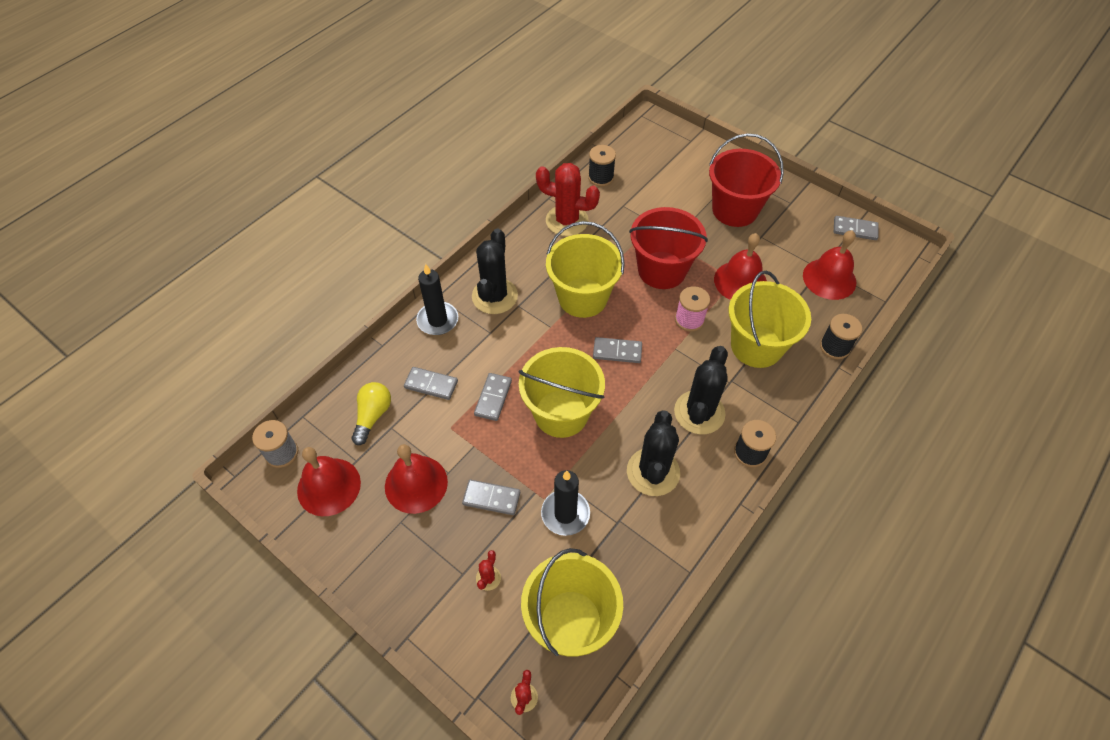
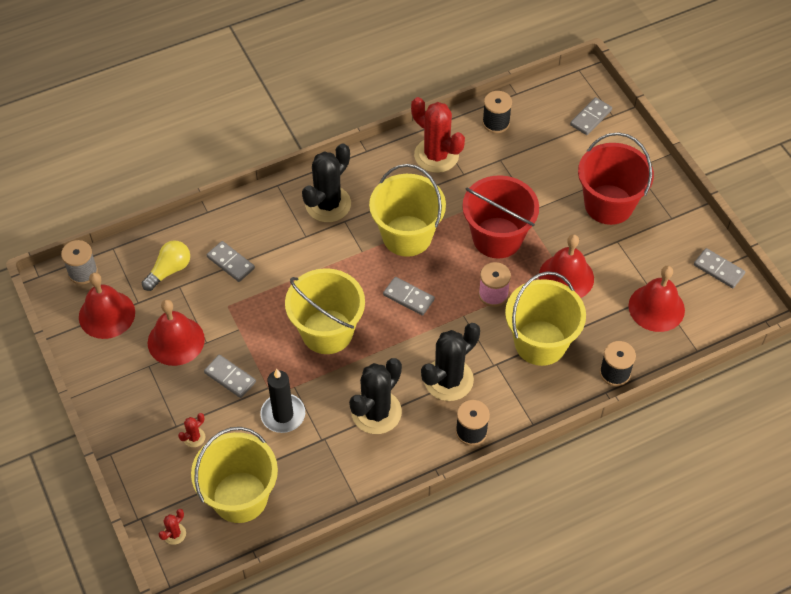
camera: 25 degrees right, 0 degrees up
black candle [416,264,458,335] -> none
grey domino [474,373,512,421] -> grey domino moved to [570,97,612,135]

